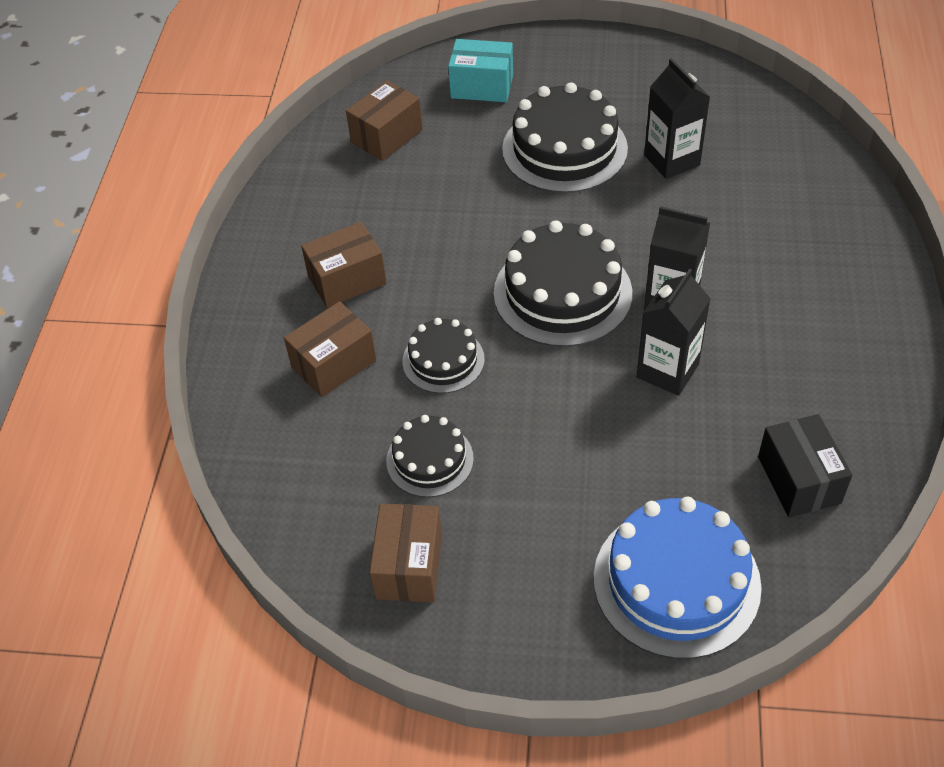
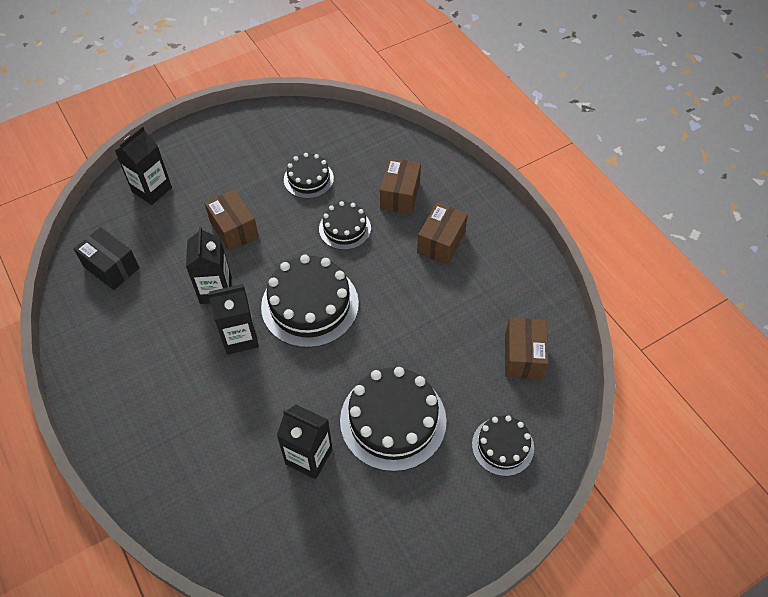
camera: 140 degrees right, 5 degrees up
brown box [369,503,442,602] -> brown box moved to [205,189,259,251]
turquoise box [448,39,513,102] -> black cake [472,415,534,476]
blue cake [594,497,762,659] -> black carton [115,126,172,205]

